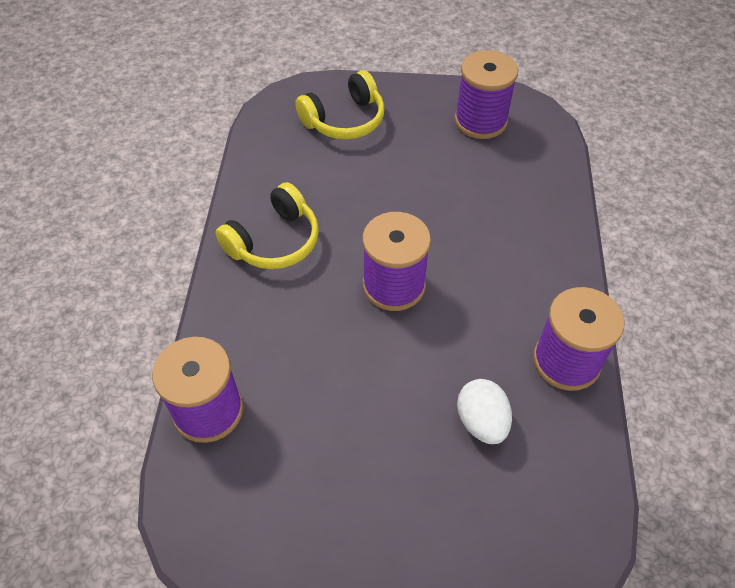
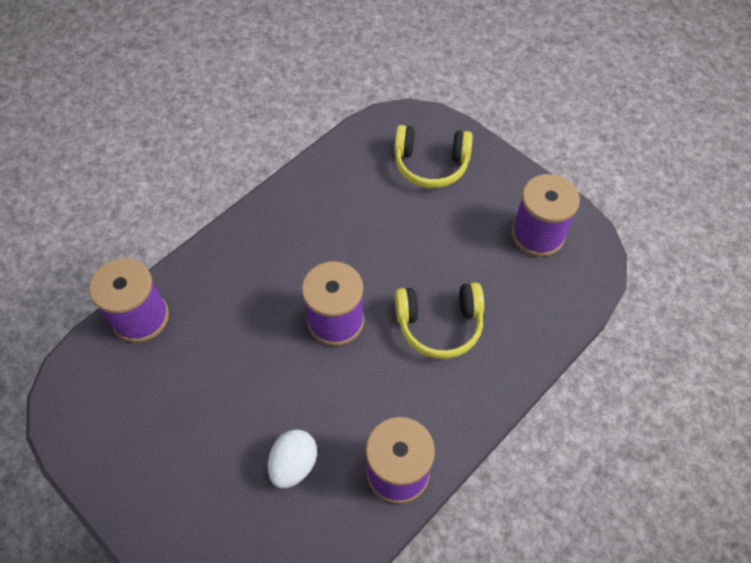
camera: 40 degrees right, 5 degrees up
yellow headphones [215,182,319,269] -> yellow headphones moved to [395,282,484,359]

